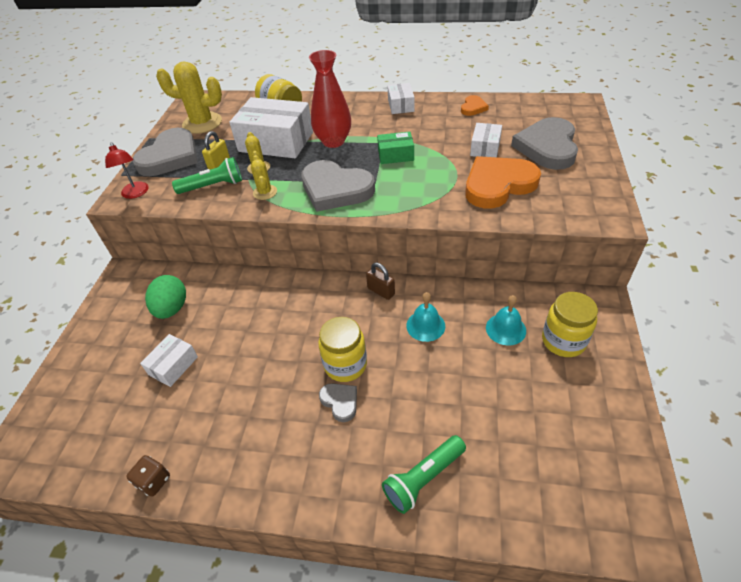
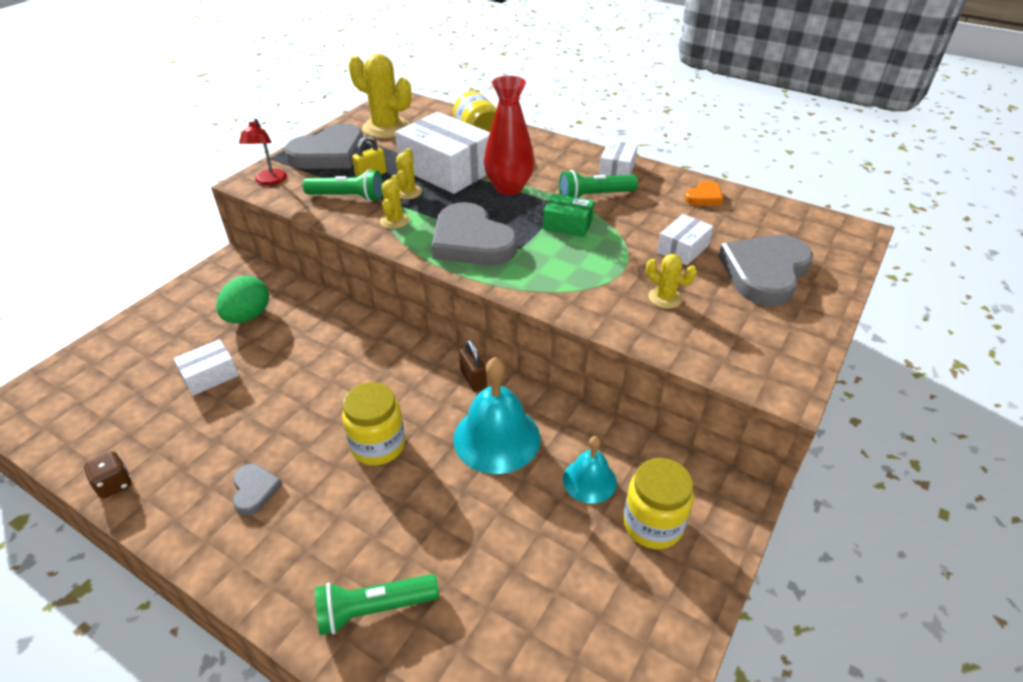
camera: 20 degrees right, 5 degrees down
grey heart [319,383,357,422] -> grey heart moved to [232,464,283,516]
turquoise bell [406,292,445,342] -> turquoise bell [453,357,540,474], size x1.71
orange heart [465,156,541,208] -> yellow cactus [646,254,697,309]
none -> green flashlight [559,170,638,198]

